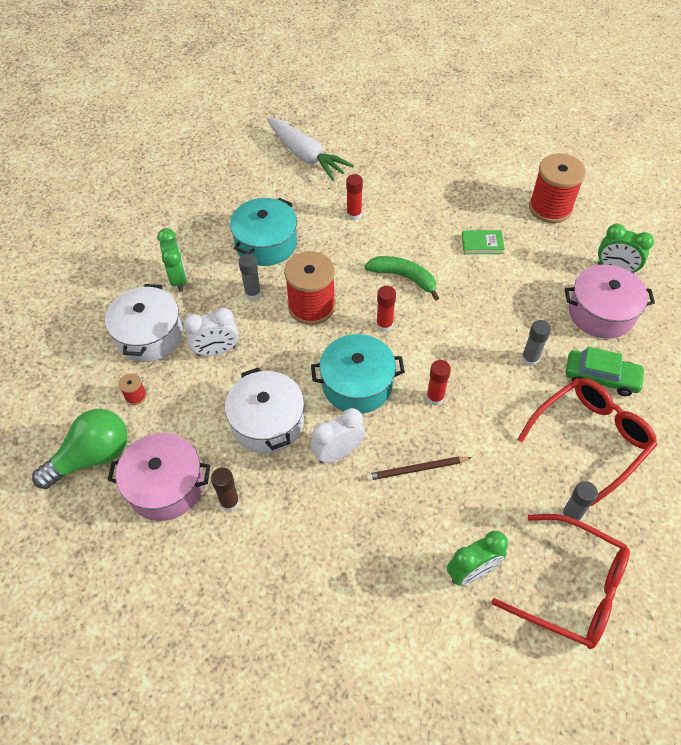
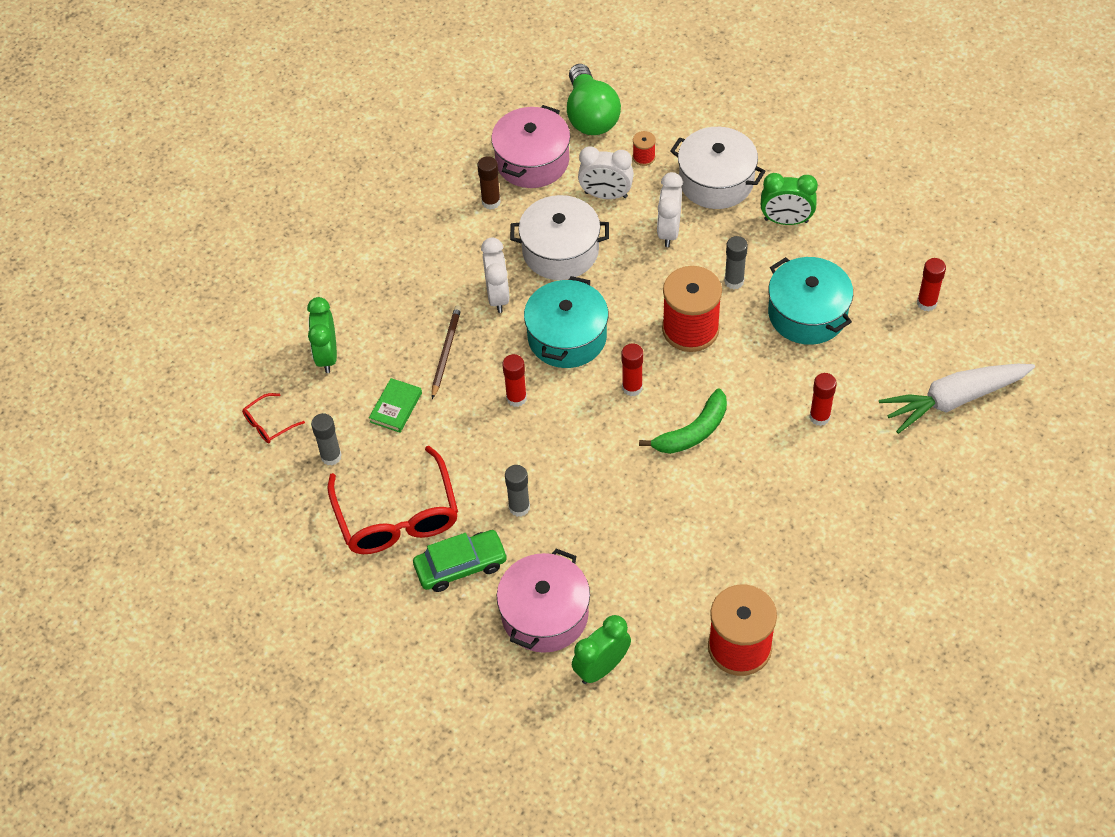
camera: 115 degrees right, 0 degrees up
green book [462,230,505,254] -> green book moved to [369,378,422,433]
red glasses [492,514,630,649] -> red glasses [242,393,305,443], size x0.44
green car [566,347,646,396] -> green car turned 150 degrees counterclockwise [413,530,508,592]
none -> white clock [578,146,634,199]
none -> red glue stick [917,258,946,311]

